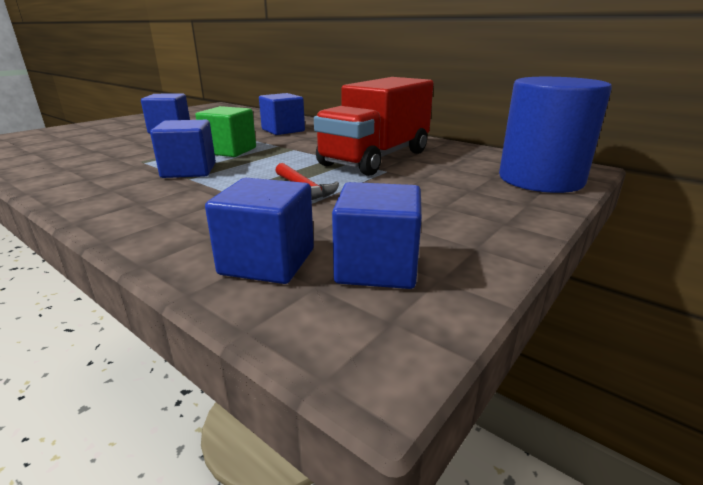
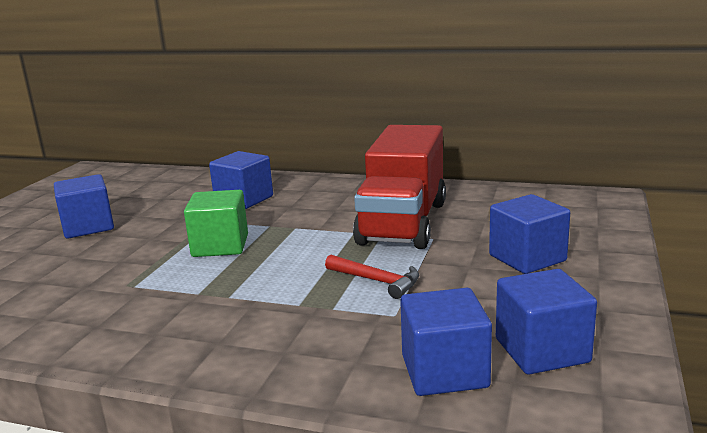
camera: 20 degrees left, 5 degrees down
blue cube [150,120,216,178] -> blue cube moved to [489,194,570,274]
blue cylinder [499,77,612,193] -> none

